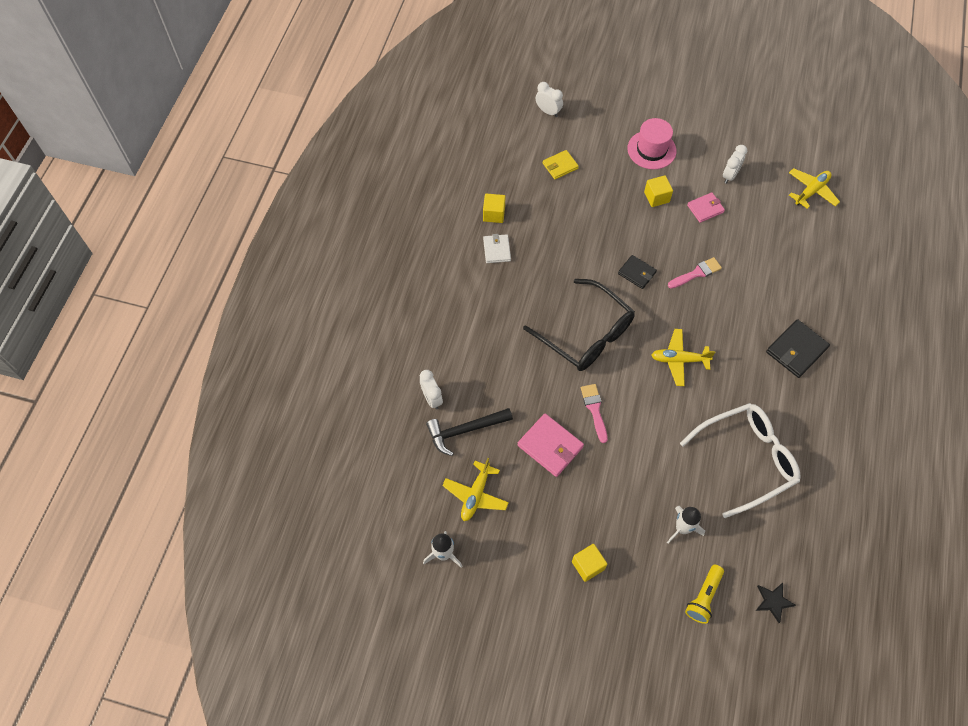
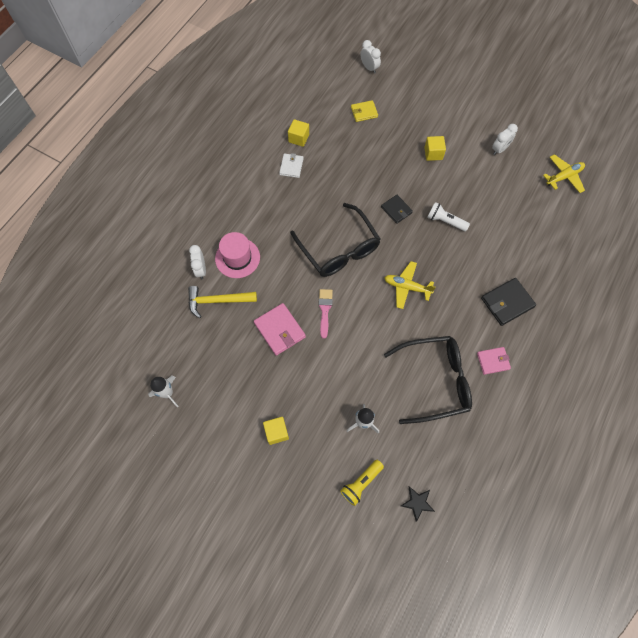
camera: 15 degrees right, 5 degrees up
black hammer [426,408,513,456] -> yellow hammer [188,286,257,318]
yellow plane [442,458,509,521] -> none
pink hat [627,118,676,169] -> pink hat moved to [215,232,260,278]
pink brush [668,257,722,289] -> white flashlight [427,202,470,232]
white glasses [680,403,800,518] -> black glasses [384,336,472,424]
pink wallet [687,192,725,223] -> pink wallet moved to [477,347,511,375]

